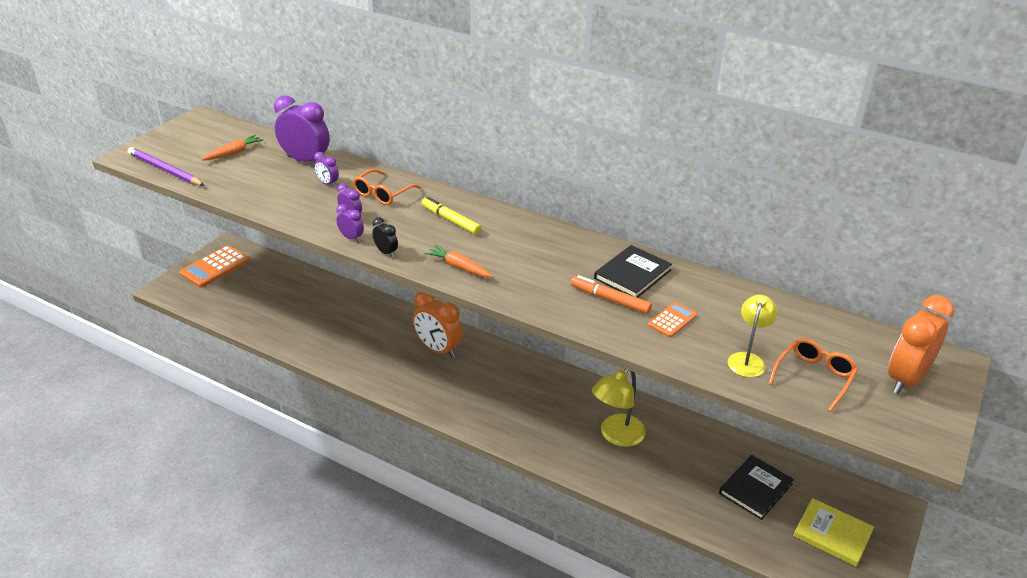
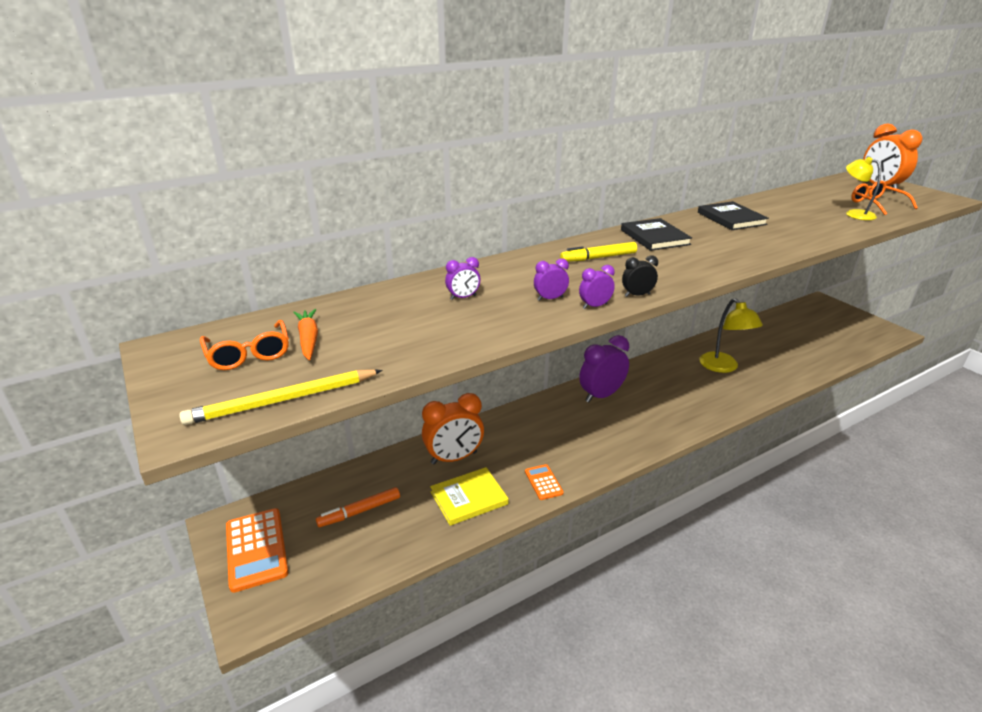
camera: 60 degrees left, 5 degrees down
purple pencil [128,147,205,186] -> yellow pencil [179,369,383,425]
purple clock [274,95,330,162] -> purple clock moved to [579,335,629,402]
orange glasses [353,169,421,205] -> orange glasses moved to [200,320,289,370]
orange clock [413,292,463,358] -> orange clock moved to [422,393,484,464]
orange carrot [424,245,493,277] -> none
orange marker [571,275,652,314] -> orange marker moved to [316,487,400,527]
orange calculator [648,302,697,337] -> orange calculator moved to [525,464,564,500]
black book [719,455,794,520] -> black book moved to [621,218,692,251]
yellow book [793,498,874,567] -> yellow book moved to [430,467,509,526]

